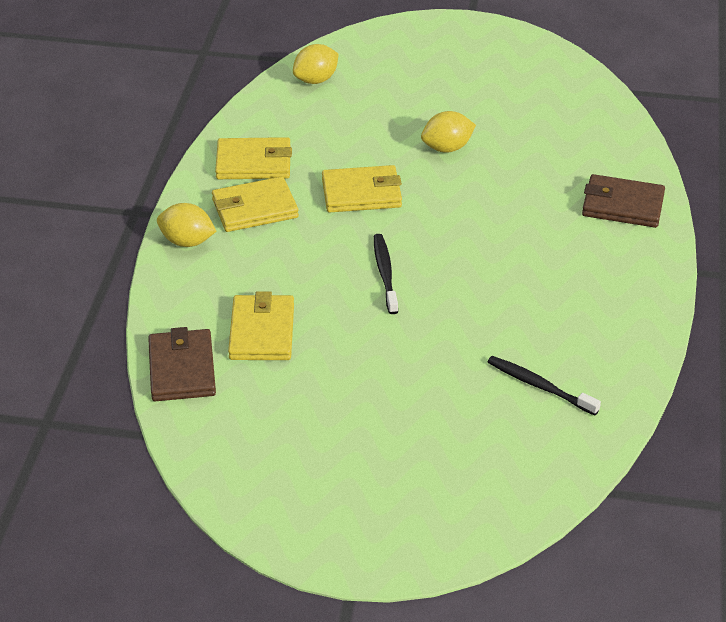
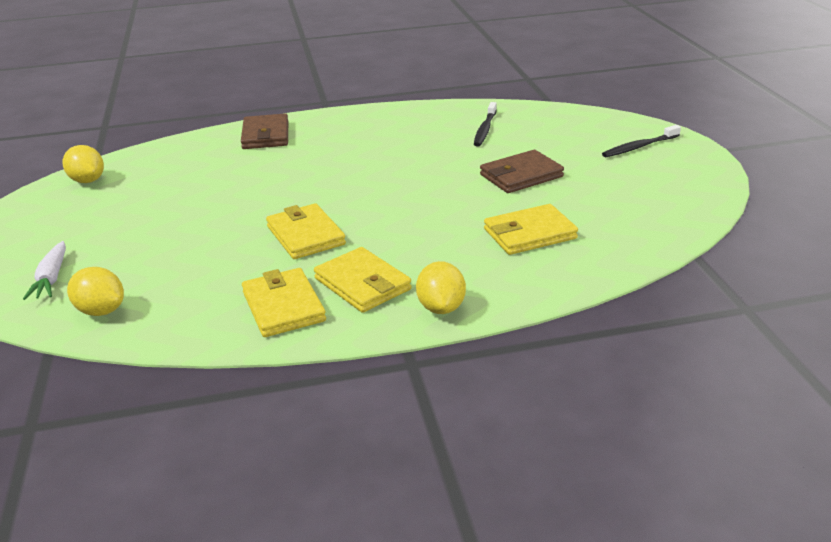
camera: 110 degrees left, 10 degrees down
brown wallet [148,327,216,401] -> brown wallet moved to [480,150,564,193]
black toothbrush [374,234,398,314] -> black toothbrush moved to [602,125,681,157]
yellow lemon [421,111,476,153] -> yellow lemon moved to [63,145,104,183]
none -> white carrot [23,241,66,300]

